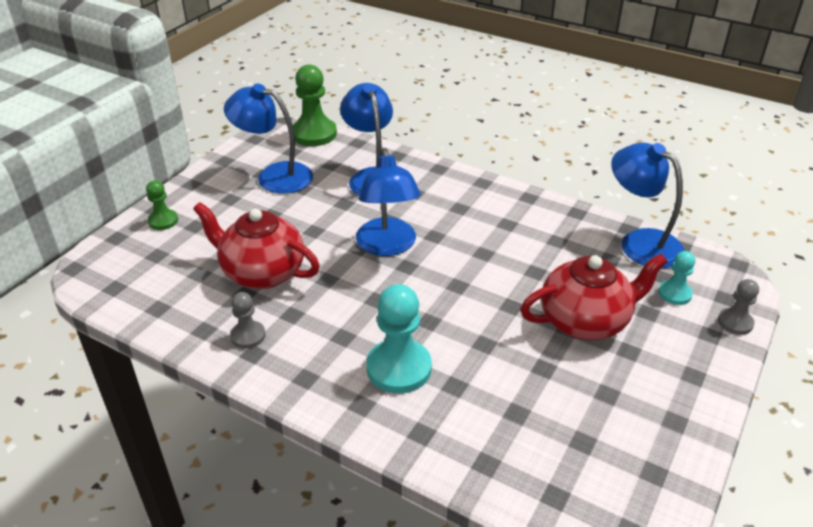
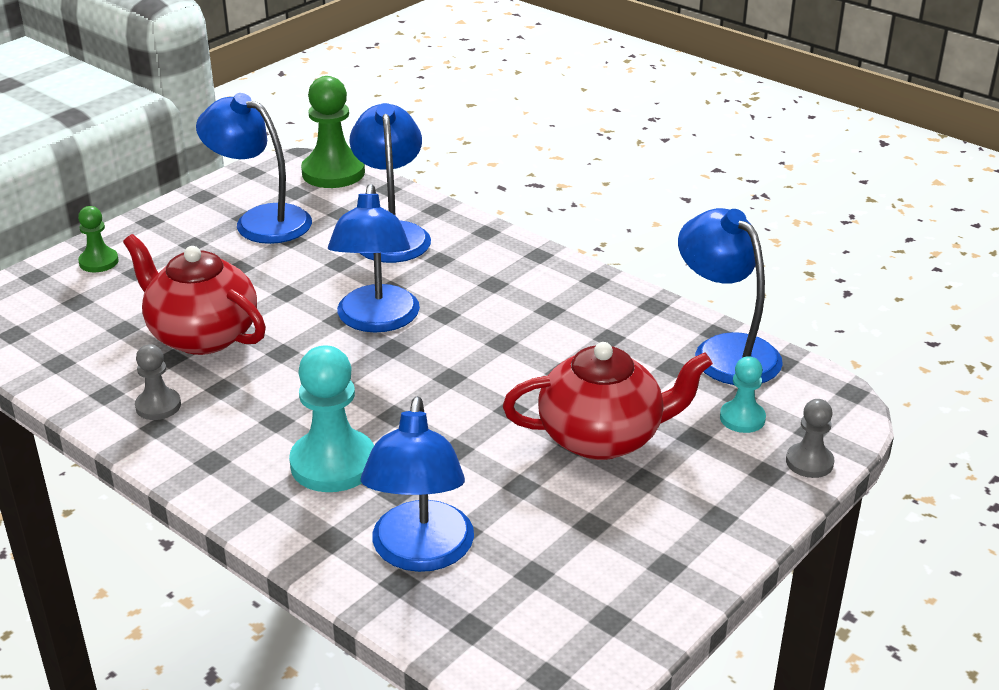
camera: 10 degrees right, 5 degrees down
none -> blue lamp [361,396,474,572]

